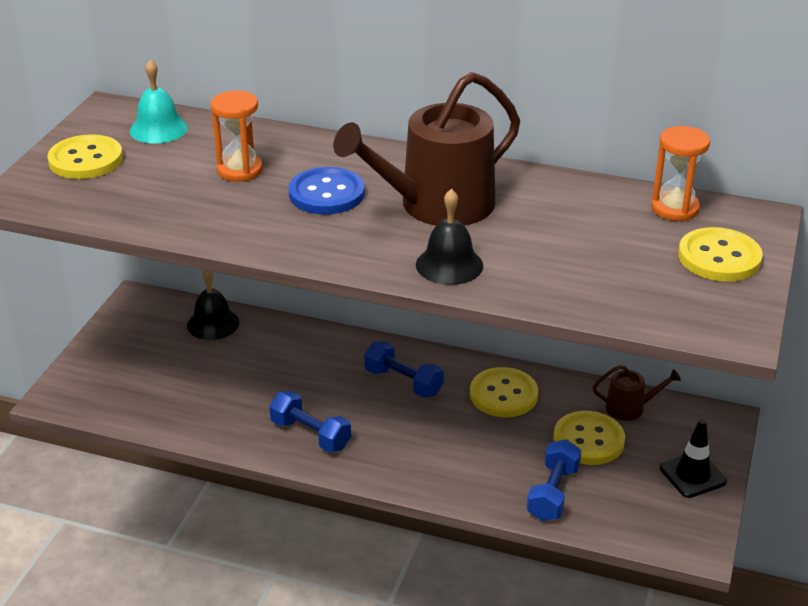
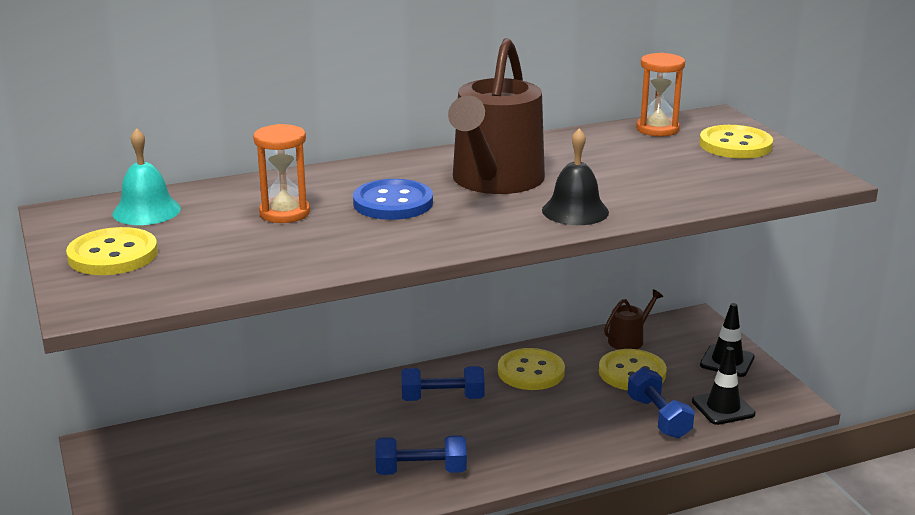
camera: 40 degrees left, 10 degrees down
black bell [187,270,239,340] -> none
none -> black traffic cone [692,347,755,425]

